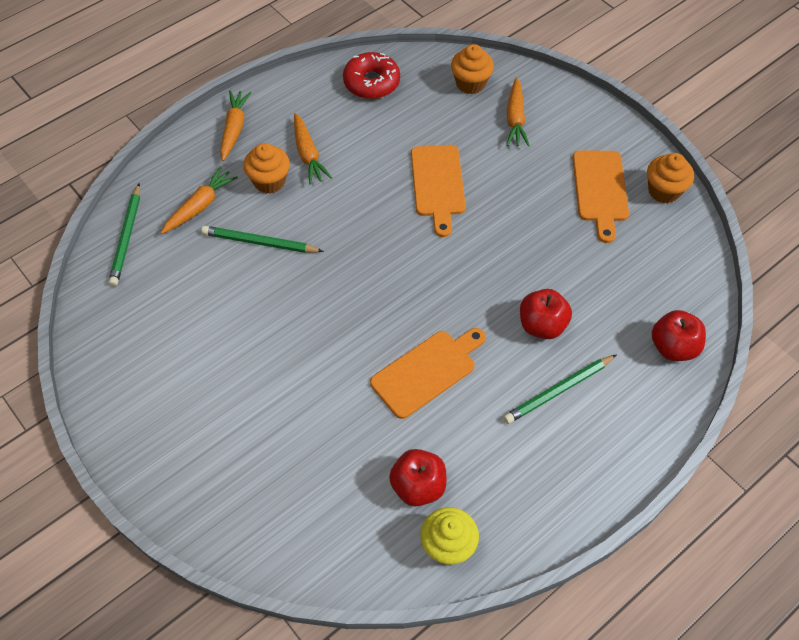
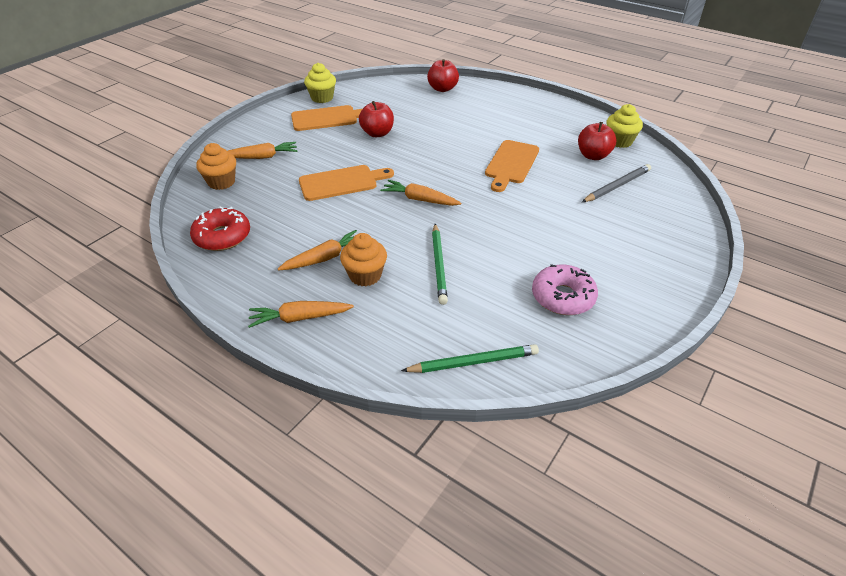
camera: 105 degrees left, 15 degrees down
orange carrot [161,166,238,234] -> orange carrot moved to [380,180,461,206]
orange cutting board [370,328,486,419] -> orange cutting board turned 105 degrees counterclockwise [485,140,539,192]
green pencil [503,354,617,424] -> none
red apple [520,289,572,339] -> red apple moved to [359,101,394,137]
orange cupcake [647,153,694,203] -> yellow cupcake [304,63,336,103]
none -> pink donut [532,264,598,315]
none -> grey pencil [582,164,651,202]

